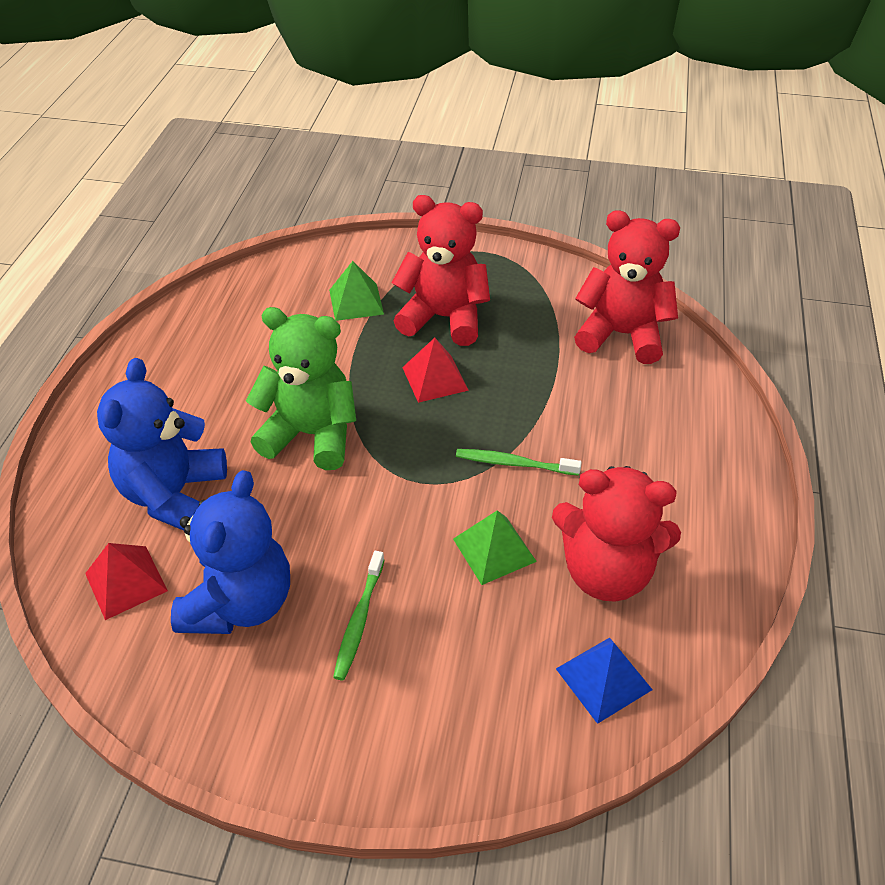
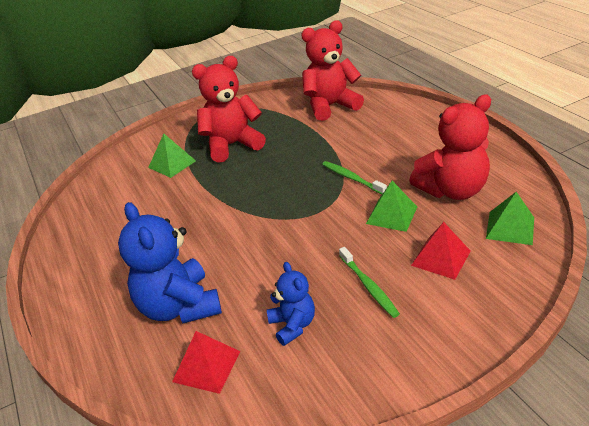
camera: 35 degrees left, 10 degrees down
blue teddy bear [171,470,290,634] -> blue teddy bear [267,262,315,346], size x0.56
green teddy bear [246,307,356,470] -> none
red pyramid [402,338,469,403] -> red pyramid moved to [411,222,471,280]
green toothbrush [456,449,582,476] -> green toothbrush turned 75 degrees clockwise [322,161,387,194]
blue pyramid [556,638,653,724] -> green pyramid [486,192,534,245]

